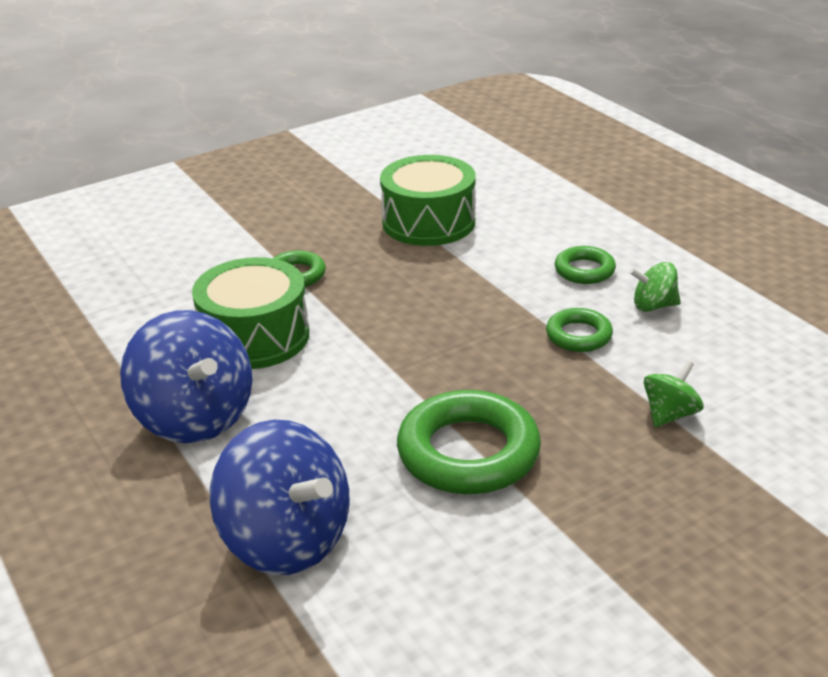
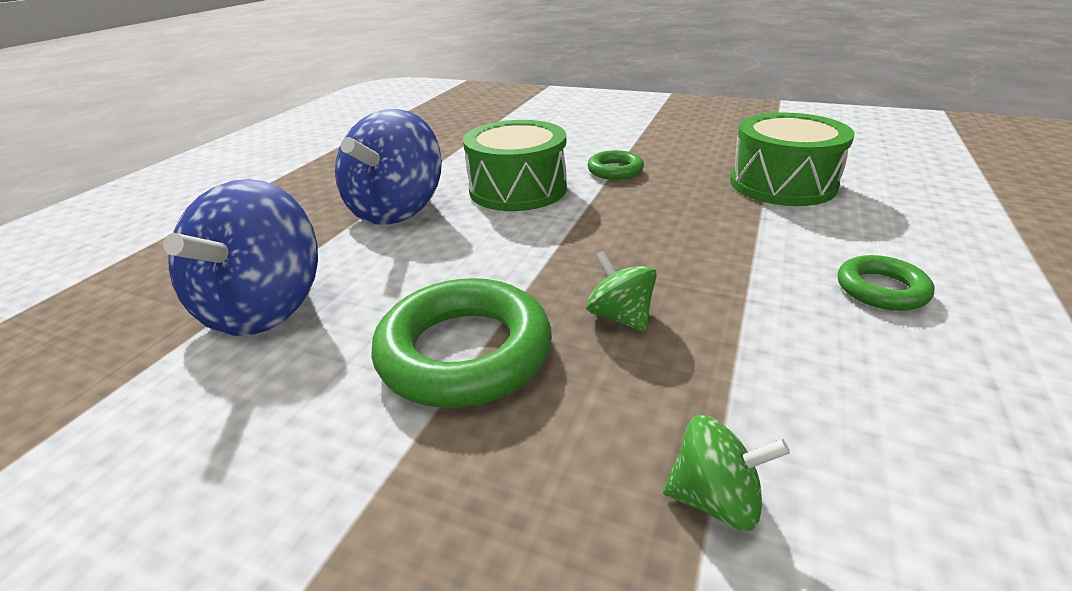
camera: 55 degrees right, 0 degrees up
green ring [546,308,613,352] -> none
green spinning top [629,262,681,312] -> green spinning top moved to [586,251,657,332]

